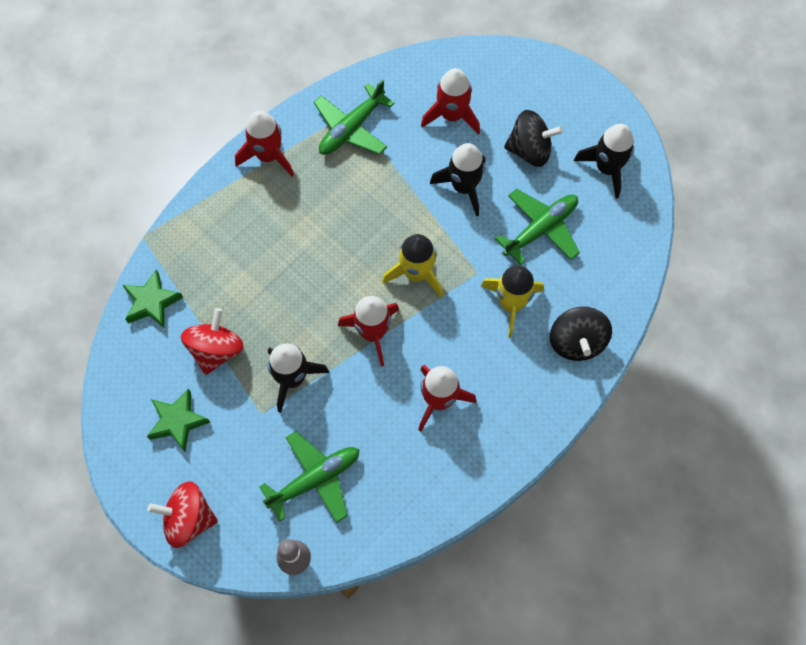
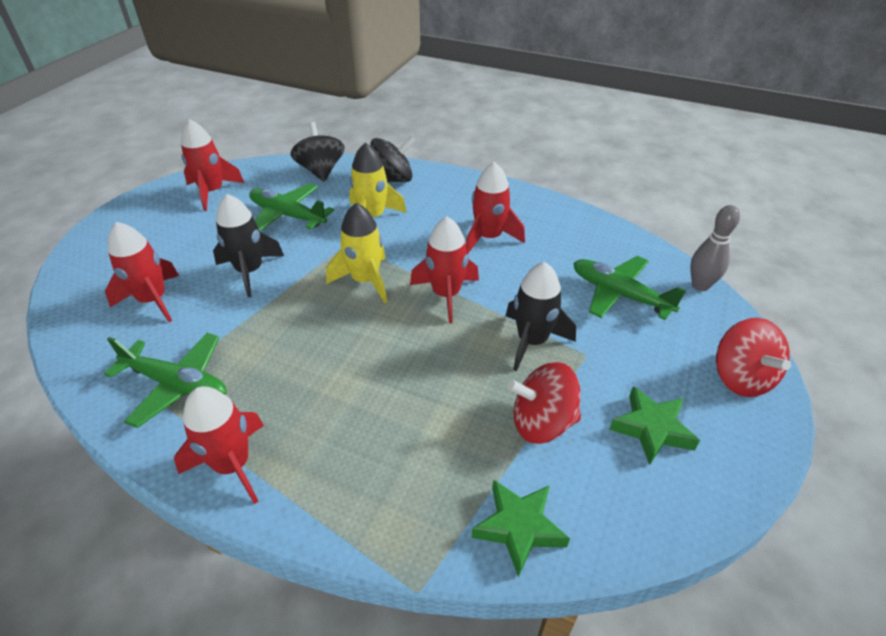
camera: 110 degrees left, 25 degrees down
black spinning top [504,110,563,167] -> black spinning top moved to [291,122,345,182]
black rocket [574,124,634,199] -> red rocket [181,119,244,211]

